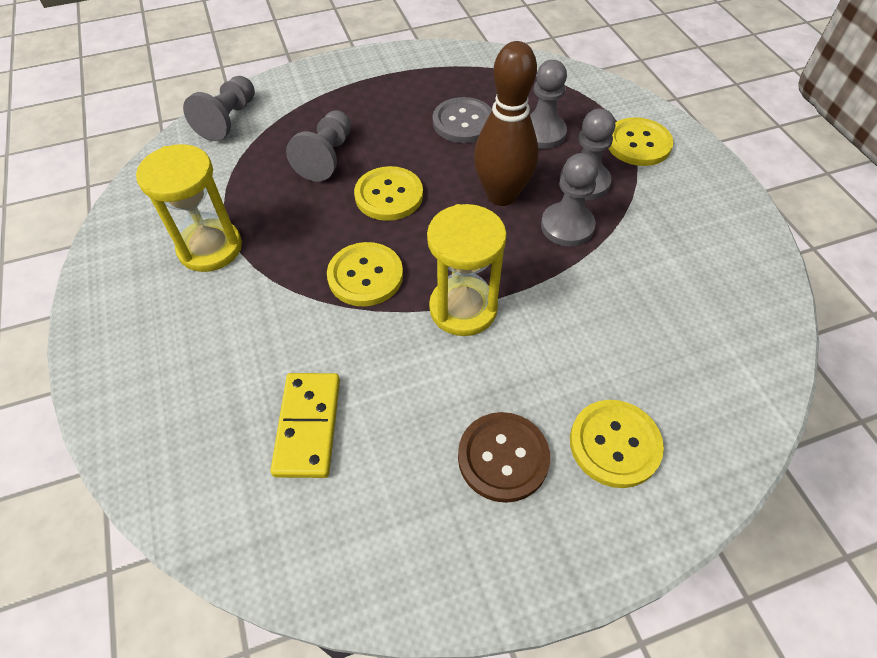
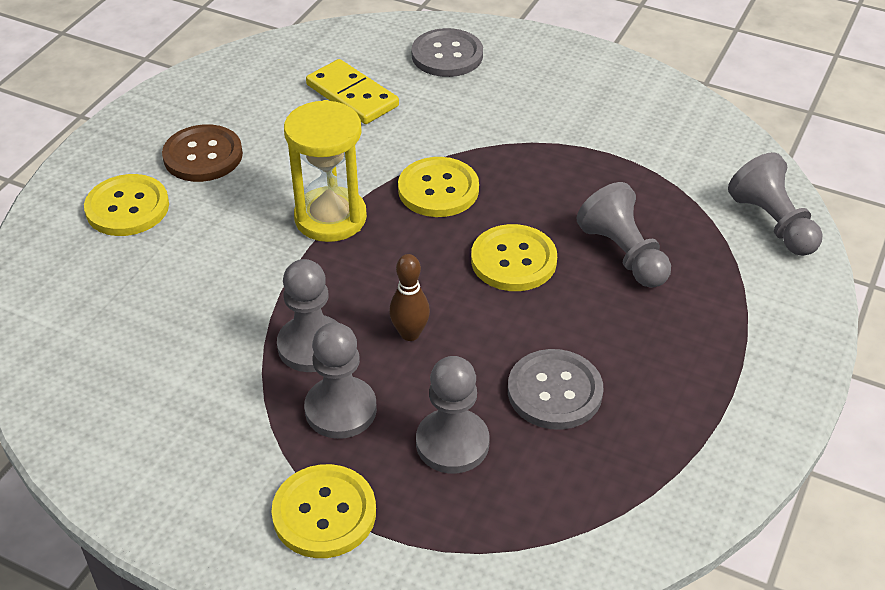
camera: 135 degrees right, 10 degrees down
yellow hourglass [136,144,242,272] -> none
brown bowling pin [474,41,538,206] -> brown bowling pin [389,254,430,341], size x0.50
none -> grey button [412,28,483,77]

